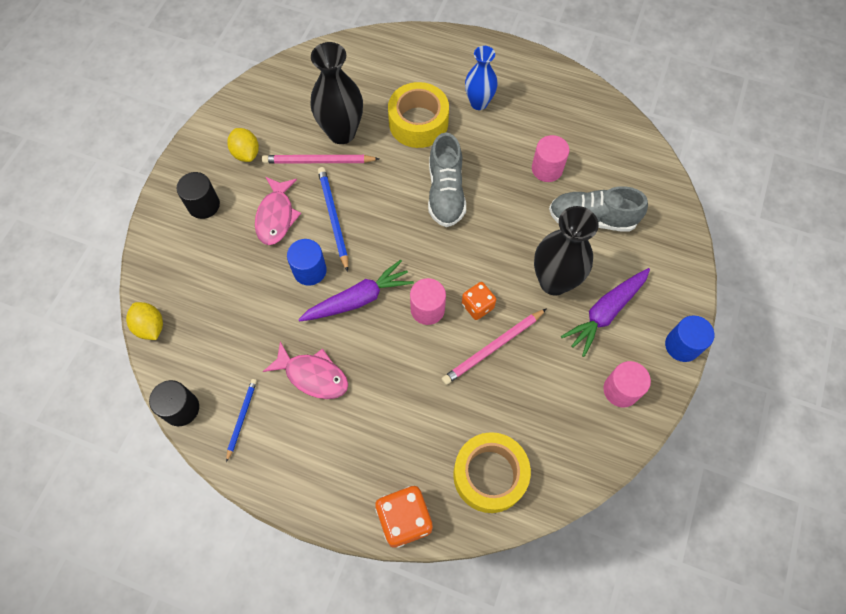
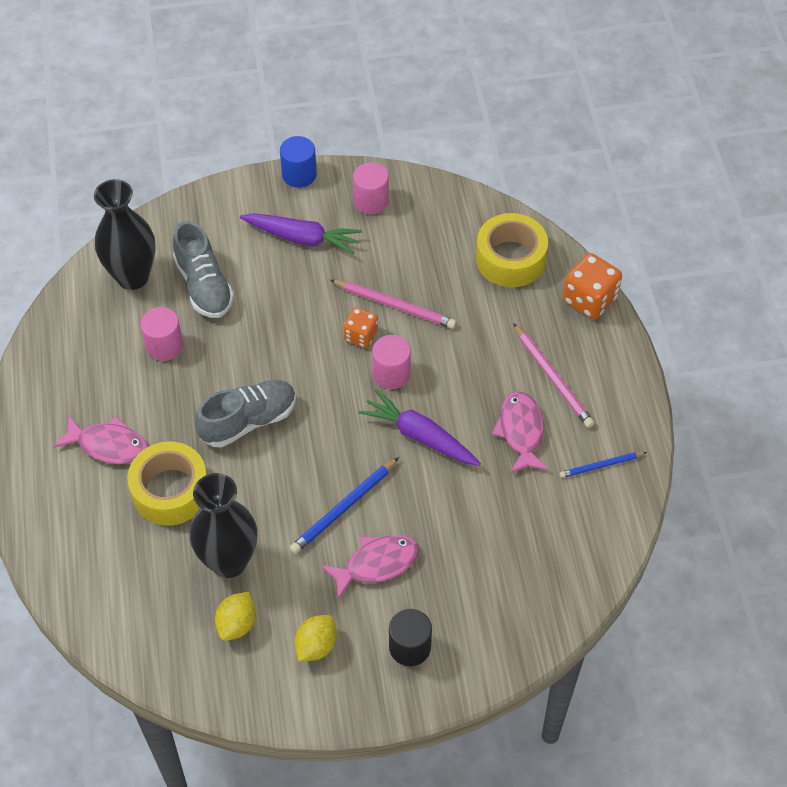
camera: 120 degrees left, 10 degrees down
yellow lemon [126,302,163,340] -> yellow lemon moved to [215,592,256,641]
black cylinder [149,380,199,426] -> none
pink pencil [262,155,379,164] -> pink pencil moved to [513,323,595,428]
blue cylinder [287,239,327,286] -> none
blue vase [465,46,498,110] -> pink fish [54,416,148,464]
black vase [534,206,599,296] -> black vase moved to [94,179,156,290]

